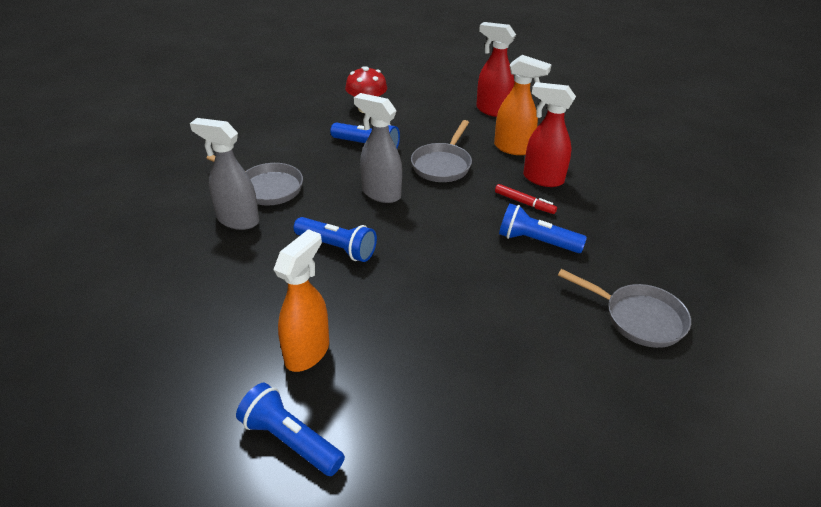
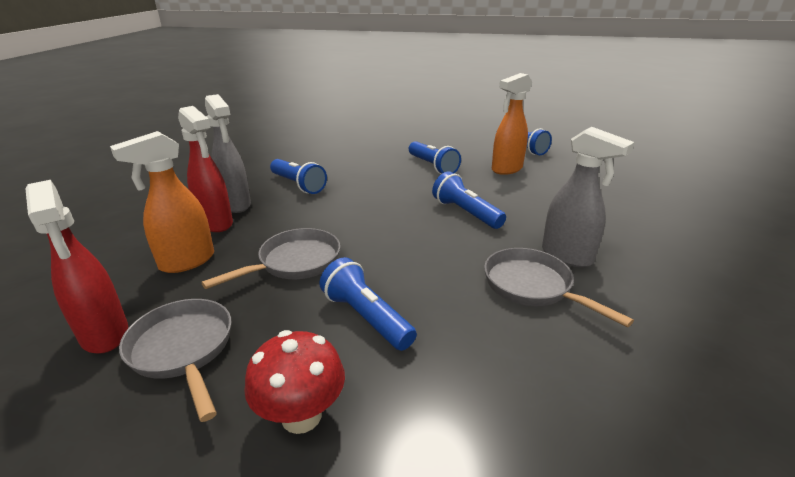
camera: 155 degrees left, 10 degrees down
grey spray bottle [354,93,402,203] -> grey spray bottle moved to [205,94,251,213]
orange spray bottle [494,55,552,155] -> orange spray bottle turned 90 degrees counterclockwise [110,131,214,273]
red marker [495,184,557,214] -> none
grey pan [558,269,691,348] -> grey pan moved to [119,299,232,422]
none -> blue flashlight [409,141,461,174]

